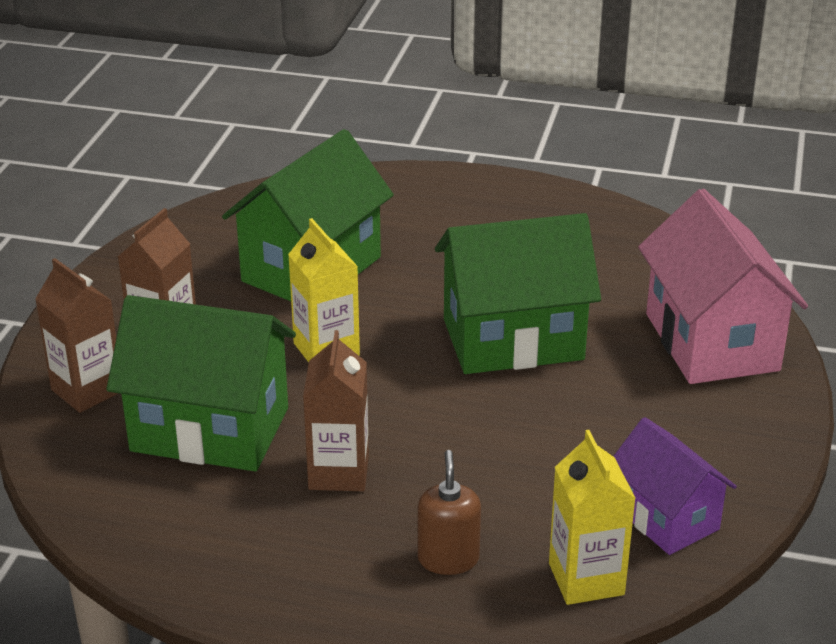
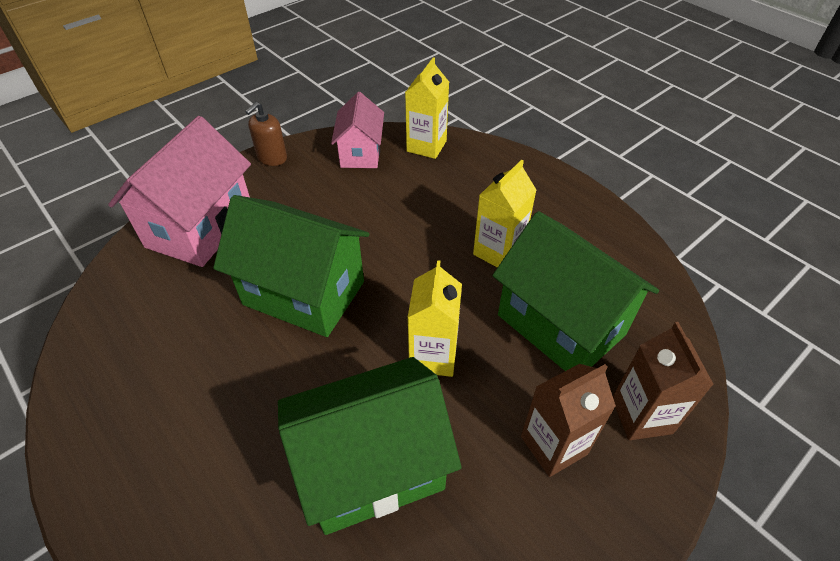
camera: 145 degrees left, 15 degrees up
brown carton [303,330,369,491] -> yellow carton [473,159,537,268]
brown soap dispenser [418,450,481,575] -> brown soap dispenser moved to [245,102,287,166]
purple house [613,417,737,555] -> pink house [331,92,384,168]

